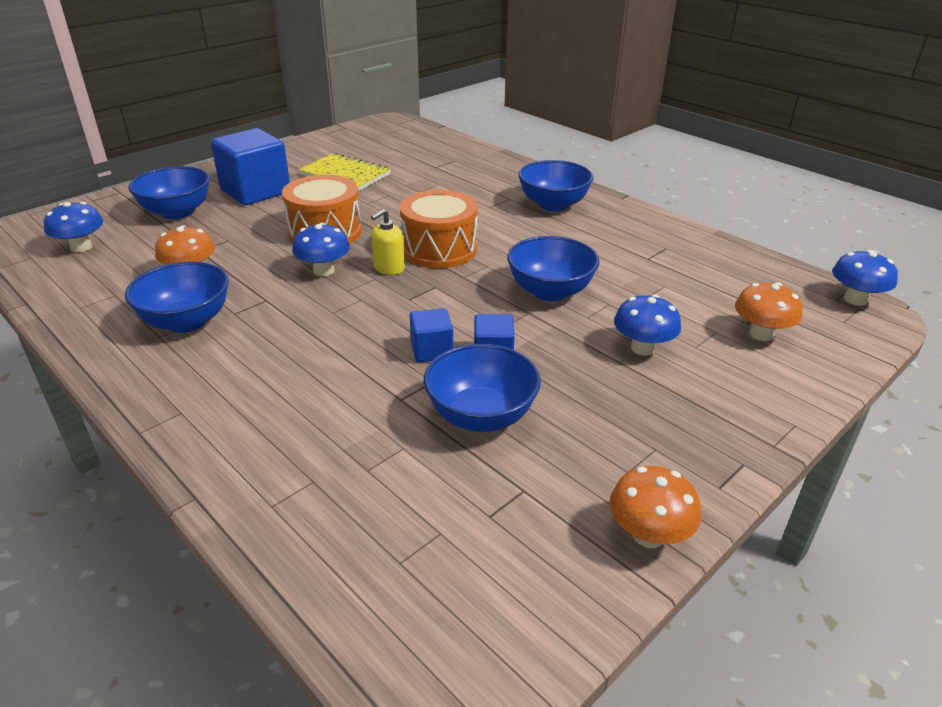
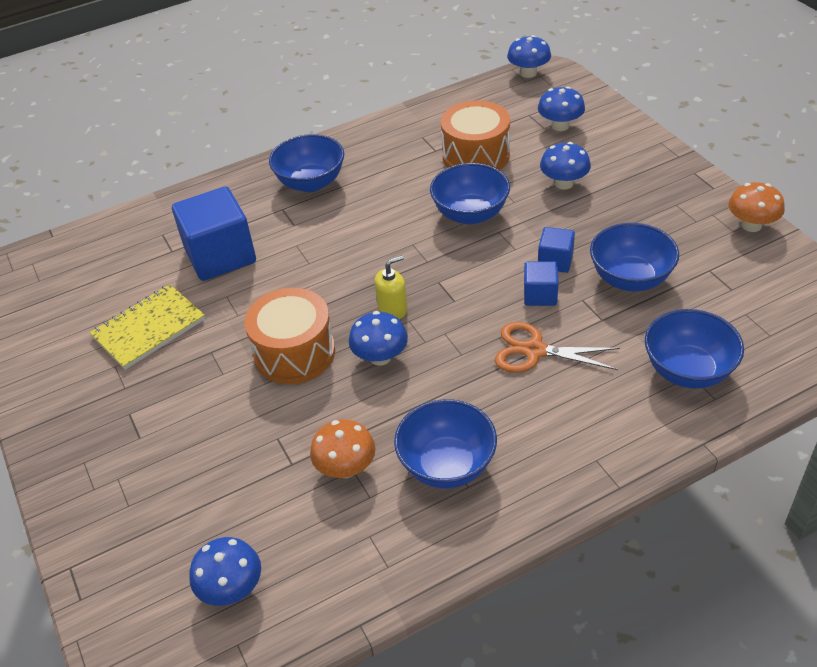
camera: 70 degrees left, 10 degrees up
blue bowl [129,166,210,219] -> blue bowl moved to [645,309,744,389]
blue cube [211,128,290,205] -> blue cube moved to [172,186,256,281]
yellow soap dispenser [371,209,405,275] -> yellow soap dispenser turned 90 degrees counterclockwise [374,255,408,319]
orange drum [400,190,478,269] -> orange drum moved to [441,100,510,170]
orange mushroom [735,282,803,341] -> blue mushroom [538,86,585,131]
none -> orange scissors [495,322,620,373]

